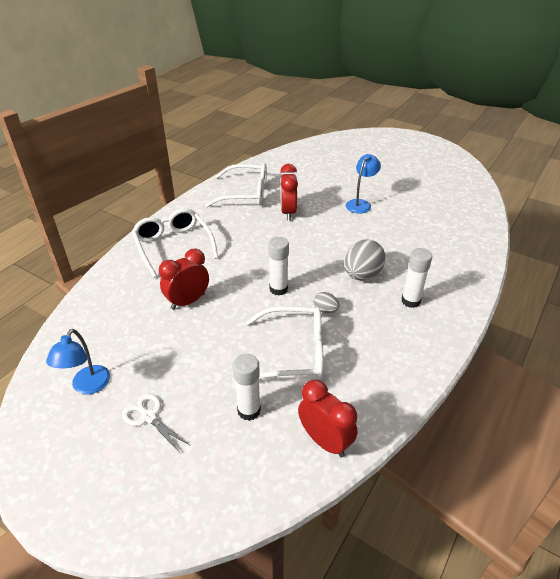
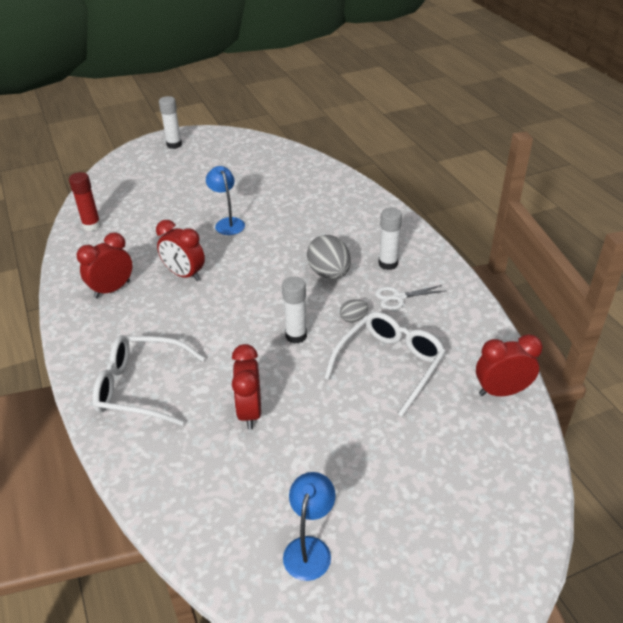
camera: 55 degrees left, 0 degrees up
blue lamp [46,329,110,394] -> blue lamp turned 120 degrees counterclockwise [283,472,336,581]
white scissors [122,394,191,454] -> white scissors moved to [375,285,445,310]
white glasses [205,163,267,207] -> red clock [77,232,133,298]
white glue stick [233,354,261,421] -> white glue stick moved to [159,96,182,149]
none -> red glue stick [69,172,101,231]

